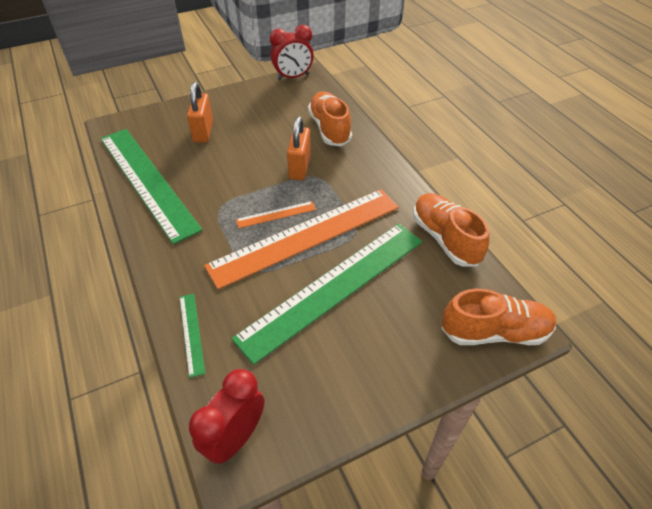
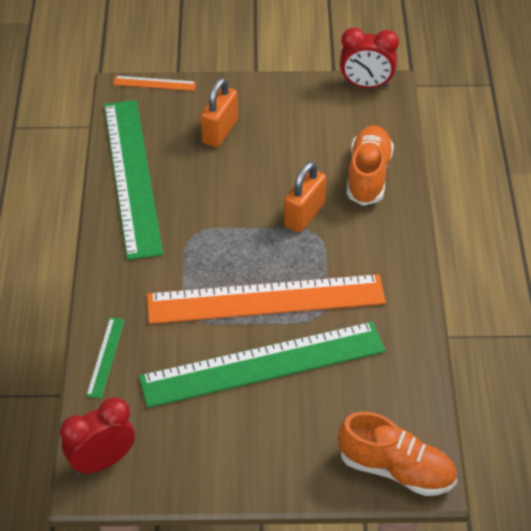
camera: 25 degrees right, 0 degrees up
orange ruler [236,201,316,228] -> orange ruler moved to [113,76,196,91]
orange shoe [413,193,489,267] -> none

